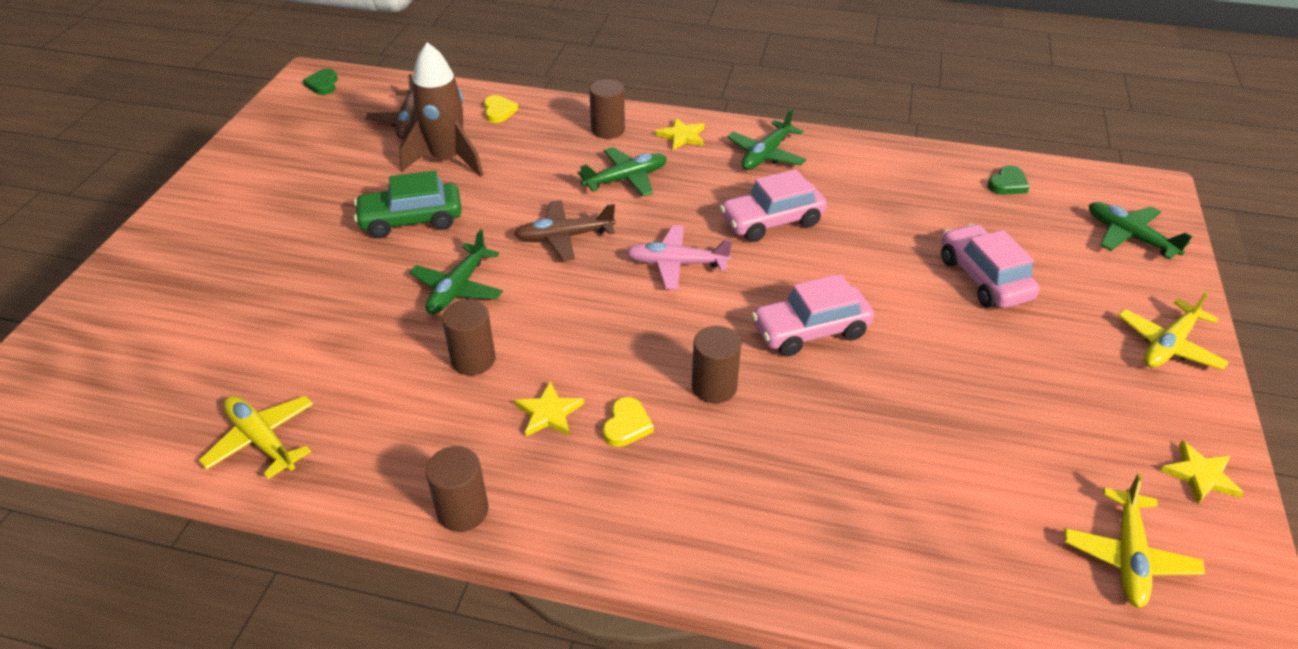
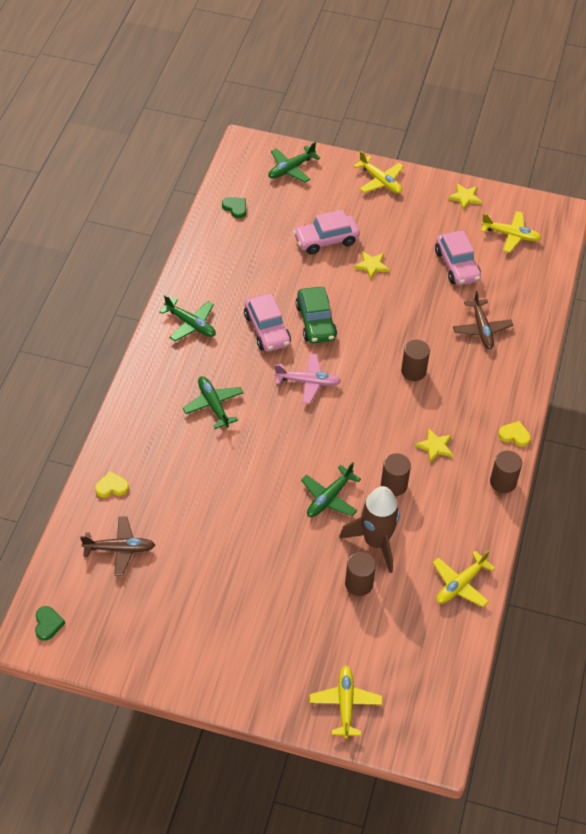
camera: 90 degrees left, 10 degrees up
green heart [303,69,338,95] -> green heart turned 90 degrees counterclockwise [35,606,65,641]
green car [354,170,462,238] -> green car moved to [296,287,337,343]
brown rocket [399,42,483,177] -> brown rocket moved to [339,486,400,573]
green plane [409,229,503,314] -> green plane turned 105 degrees clockwise [301,462,361,517]
brown plane [514,200,616,261] -> brown plane moved to [453,291,513,349]
brown cylinder [589,79,625,139] -> brown cylinder moved to [345,552,376,596]
yellow heart [603,397,654,447] -> yellow heart moved to [498,421,531,447]
pink plane [626,225,732,290] -> pink plane turned 90 degrees counterclockwise [274,353,341,404]
yellow star [656,117,704,150] -> yellow star moved to [354,251,390,280]
pink car [751,274,874,356] -> pink car moved to [435,230,481,285]
none -> yellow plane [310,665,382,739]

